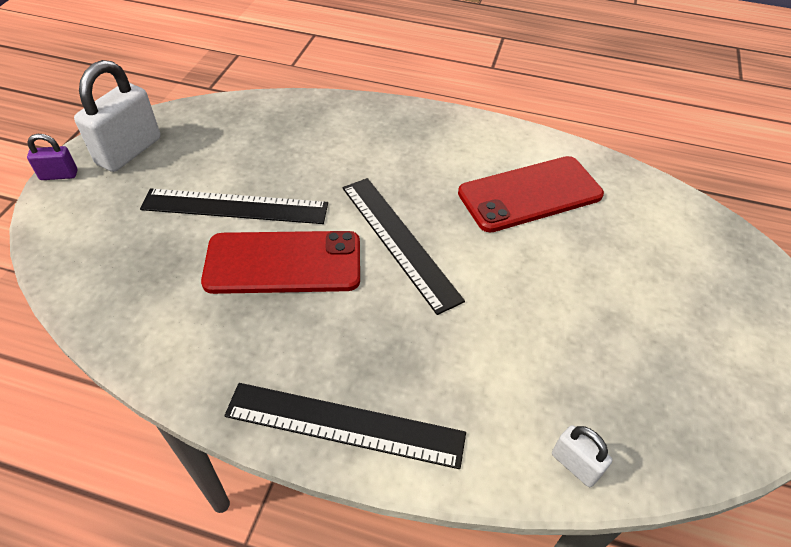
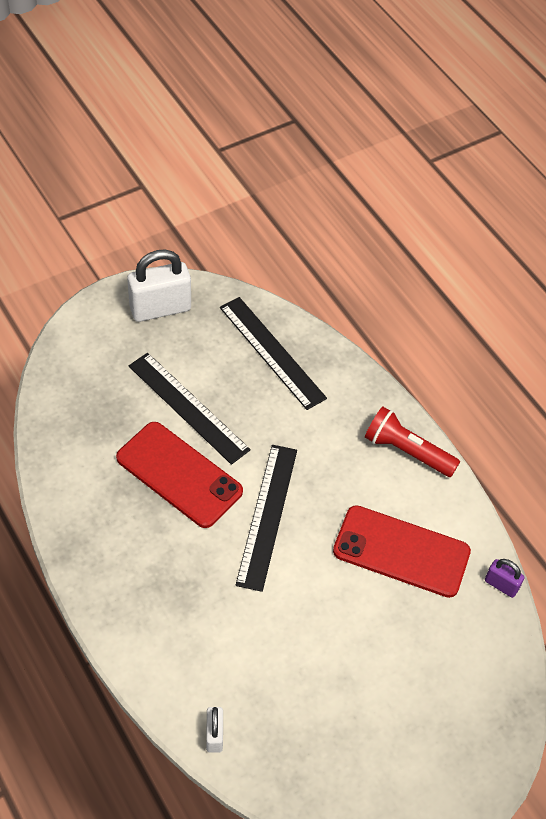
camera: 40 degrees right, 5 degrees up
purple padlock [27,134,77,180] -> purple padlock moved to [485,559,525,598]
black ruler [224,383,466,469] -> black ruler moved to [220,297,327,410]
none -> red flashlight [365,407,460,477]

